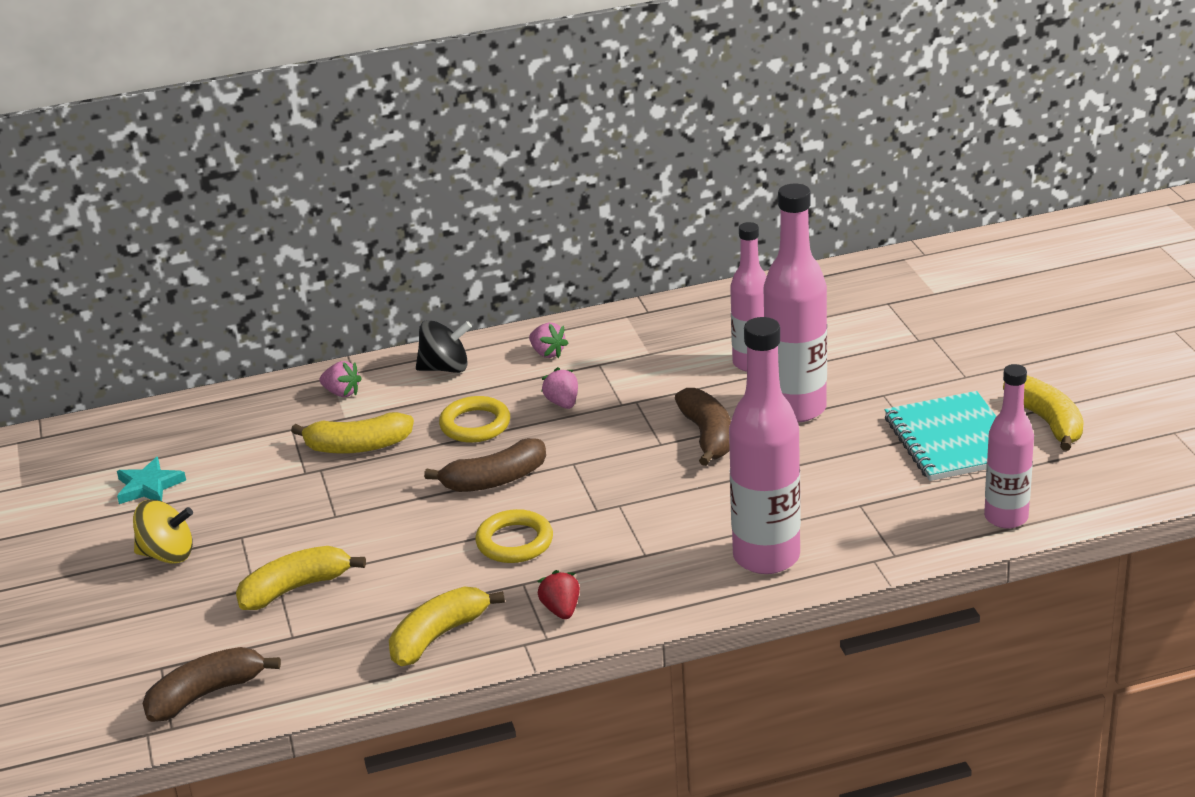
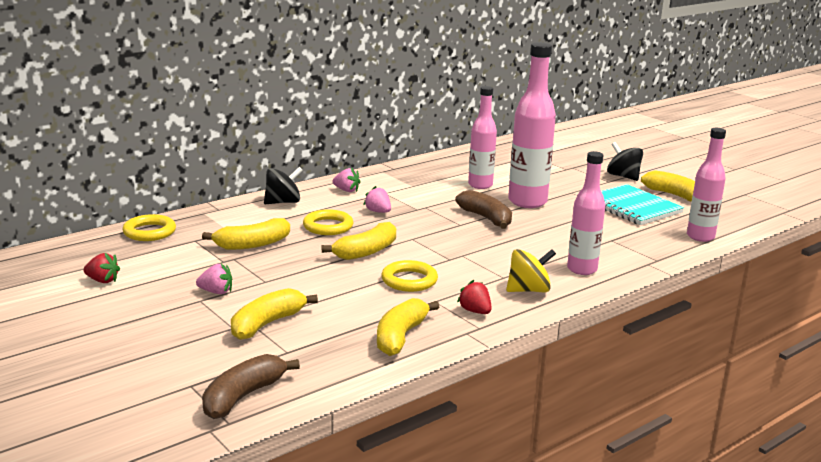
camera: 25 degrees left, 10 degrees down
turquoise star [117,457,186,504] -> red strawberry [84,253,120,283]
yellow spinning top [133,500,193,563] -> yellow spinning top moved to [506,249,556,292]
pink strawberry [319,361,362,397] -> pink strawberry moved to [196,264,232,294]
brown banana [424,438,546,492] -> yellow banana [322,222,396,260]
pink bottle [729,317,801,574] -> pink bottle [567,151,605,275], size x0.66
none -> yellow ring [123,214,176,241]
none -> black spinning top [607,142,643,181]

